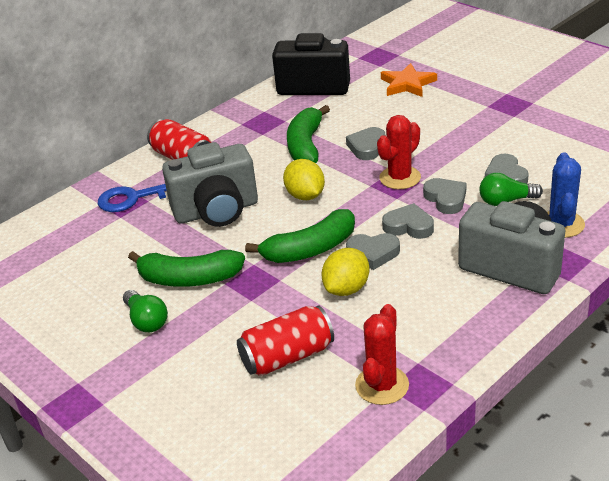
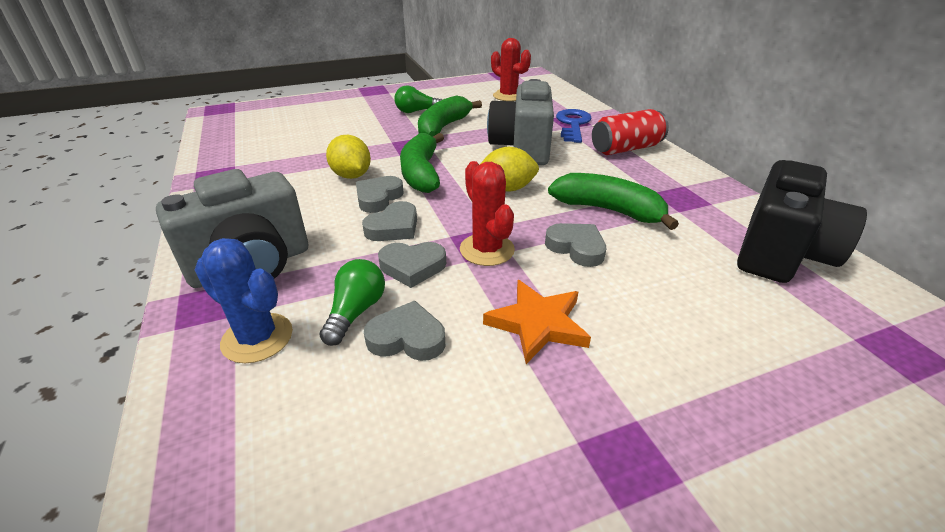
camera: 110 degrees right, 0 degrees up
red can [237,305,334,376] -> none
red cactus [355,304,409,405] -> red cactus moved to [491,38,531,101]
orange star [381,63,437,97] -> orange star moved to [483,280,591,364]

